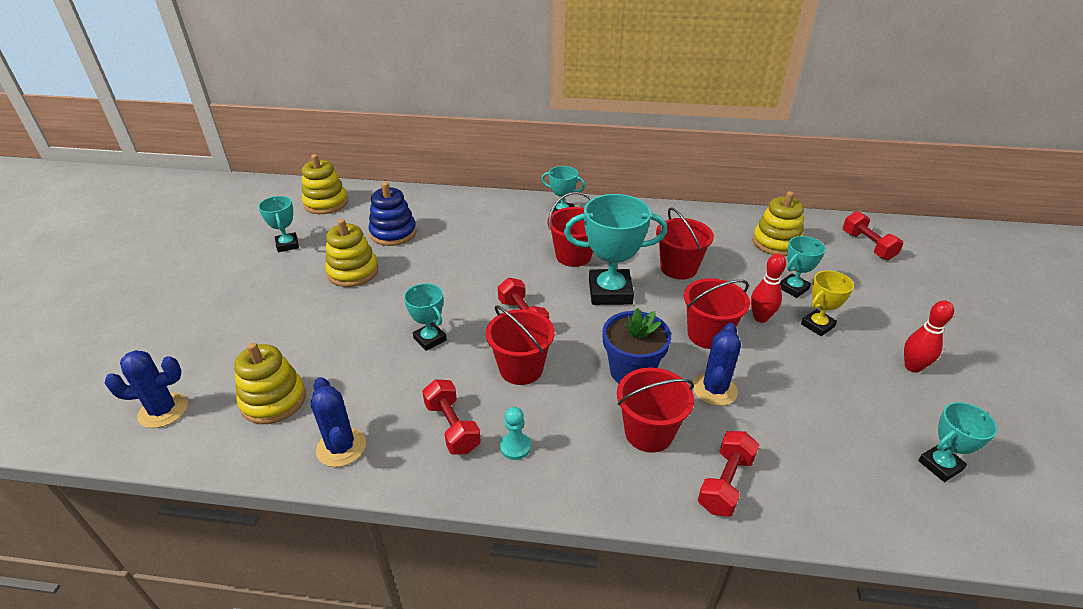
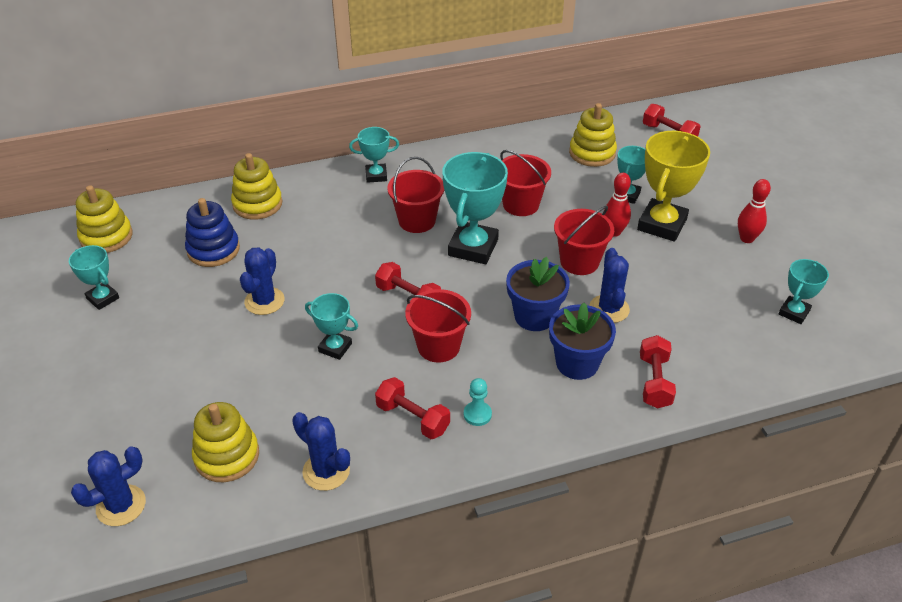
camera: 25 degrees left, 5 degrees up
yellow stacking toy [325,219,378,287] -> yellow stacking toy moved to [231,153,282,220]
turquoise trophy [564,194,667,305] -> turquoise trophy turned 45 degrees counterclockwise [442,152,508,264]
red bucket [617,368,694,453] -> blue flower pot [549,303,616,380]
yellow trophy [801,270,854,336] -> yellow trophy [637,131,710,242], size x1.81
none -> blue cactus [240,247,285,315]

